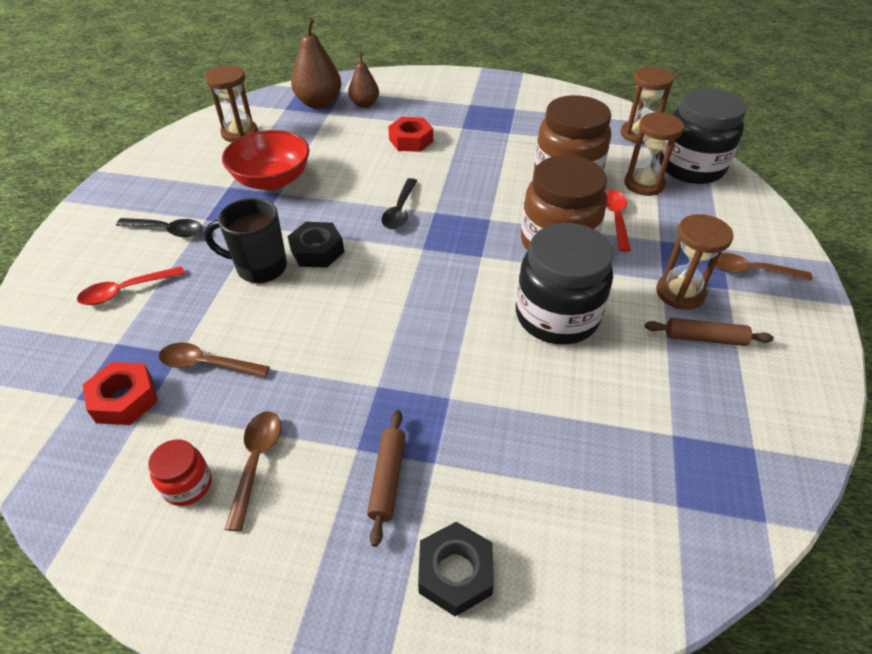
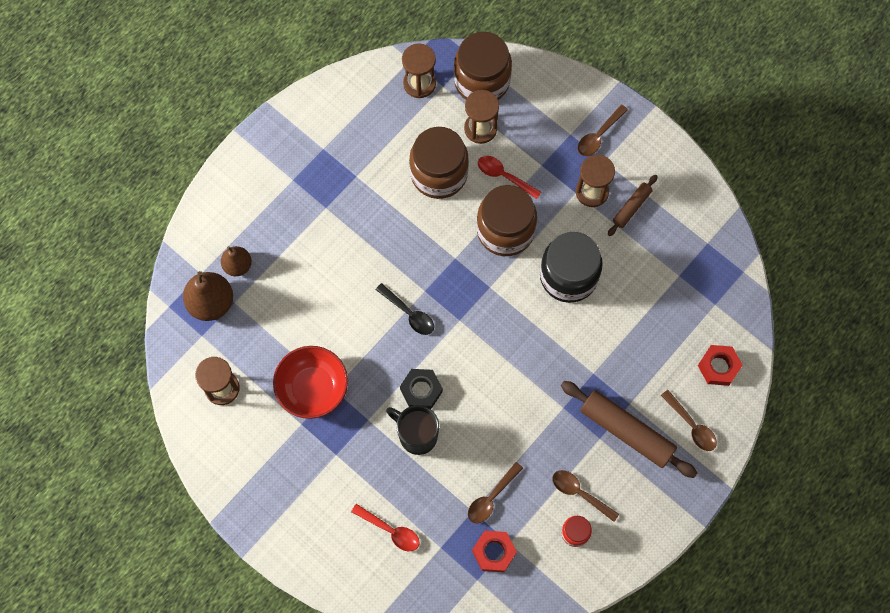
camera: 60 degrees left, 25 degrees up
red spoon [77,266,184,305] -> red spoon turned 60 degrees counterclockwise [351,504,419,551]
black spoon [116,218,203,237] -> none
black mug [204,198,287,283] -> black mug turned 90 degrees clockwise [386,405,439,455]
brown rolling pin [367,410,406,547] -> brown rolling pin [561,381,697,478], size x1.88
red nut [388,117,433,152] -> red nut moved to [698,345,743,386]
black nut [418,522,494,616] -> brown spoon [661,390,717,451]
black jar [659,87,747,184] -> brown jar [454,32,512,100]

